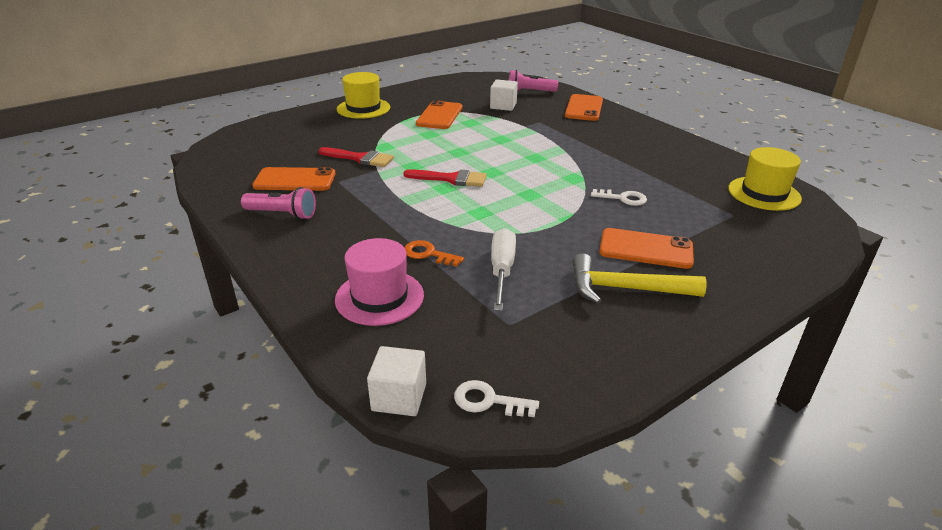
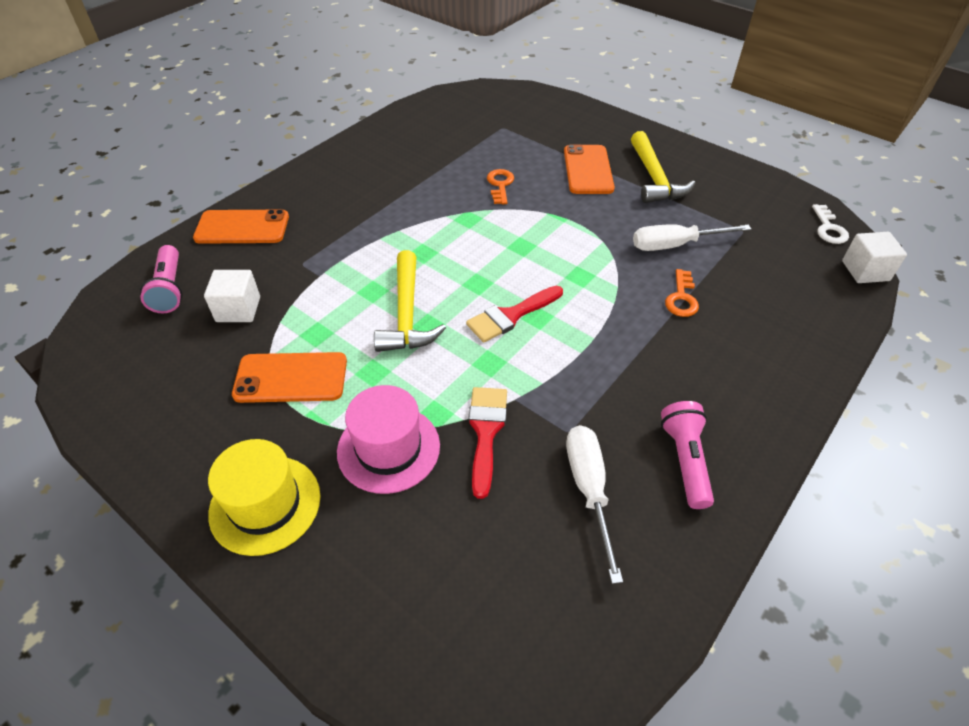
camera: 105 degrees left, 15 degrees up
orange phone [252,167,336,191] -> white screwdriver [566,425,623,584]
pink hat [335,238,424,326] -> pink hat moved to [337,385,440,494]
red brush [403,169,487,187] -> red brush turned 120 degrees counterclockwise [466,286,563,343]
white key [591,189,647,206] -> orange key [487,169,514,204]
yellow hat [728,147,802,211] -> none
none -> yellow hammer [374,250,446,352]

